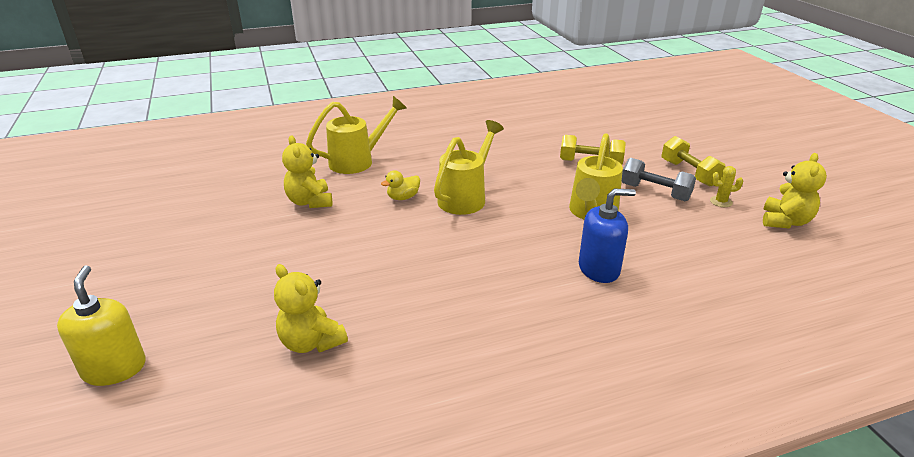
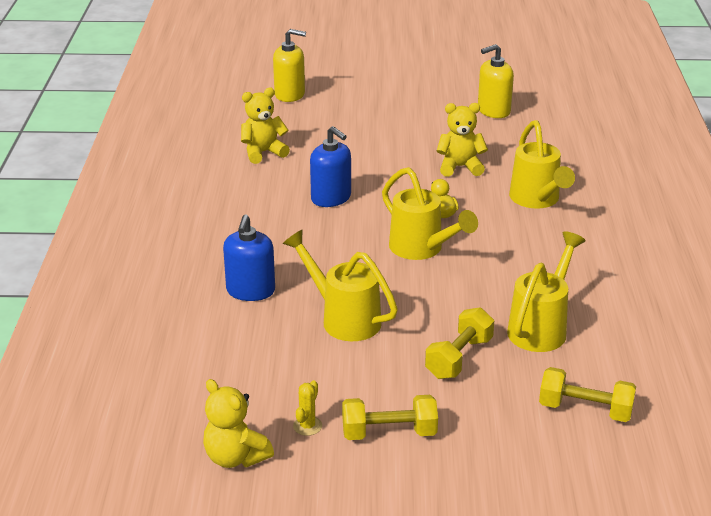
camera: 110 degrees right, 0 degrees up
grey dumbbell [622,158,696,201] -> none
none -> blue soap dispenser [310,126,351,207]
none -> yellow soap dispenser [478,44,514,118]
none -> yellow watering can [507,231,586,352]
none -> yellow dumbbell [539,367,636,422]

